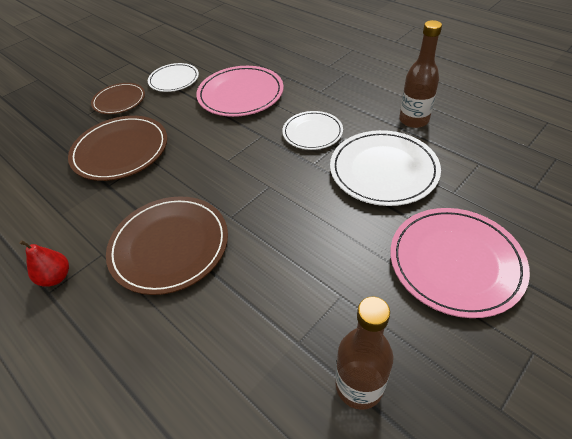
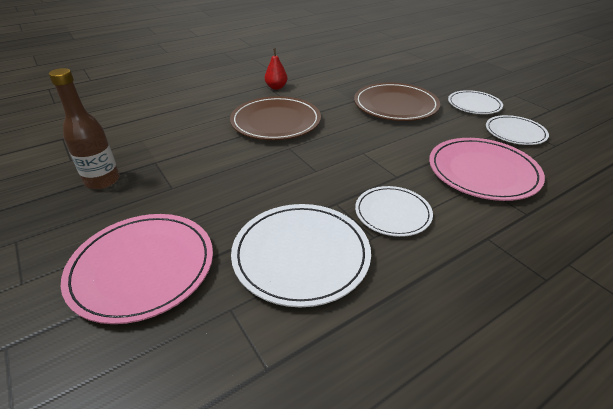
camera: 100 degrees right, 10 degrees down
brown plate [91,83,145,114] -> white plate [448,90,503,114]
brown bottle [399,20,442,128] -> none

